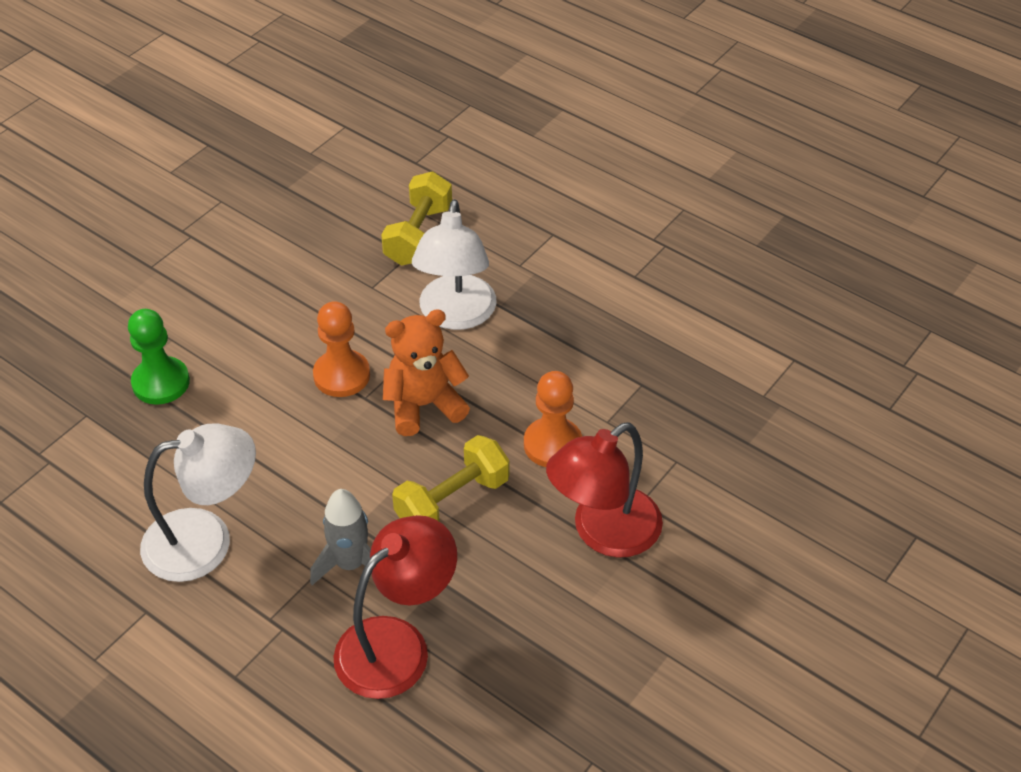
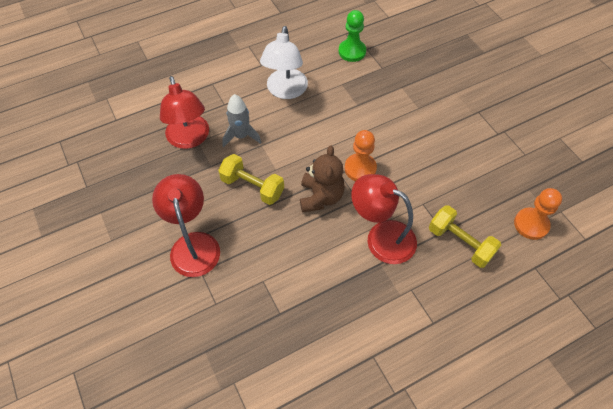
camera: 115 degrees right, 10 degrees up
green pawn [128,309,190,405] -> green pawn moved to [338,10,366,62]
orange teddy bear [383,309,470,436] -> brown teddy bear [300,145,345,213]
yellow dumbbell [392,435,509,522] -> yellow dumbbell turned 45 degrees counterclockwise [218,154,284,205]
white lamp [412,199,497,330] -> red lamp [351,174,417,264]
orange pawn [524,371,582,467] -> orange pawn moved to [514,188,562,240]

